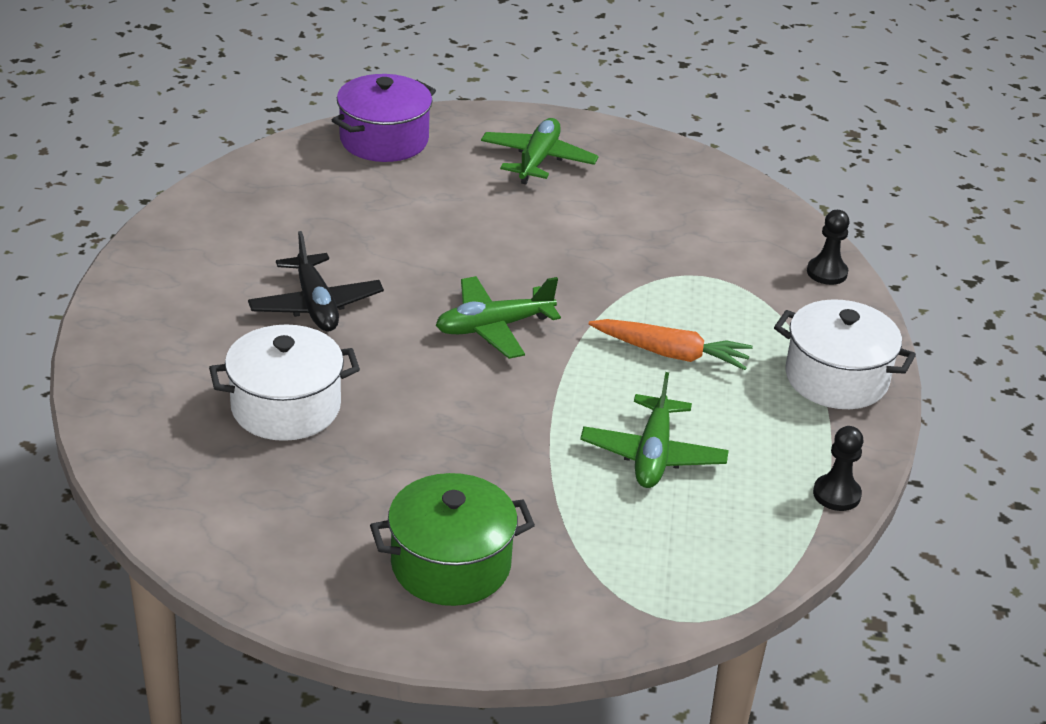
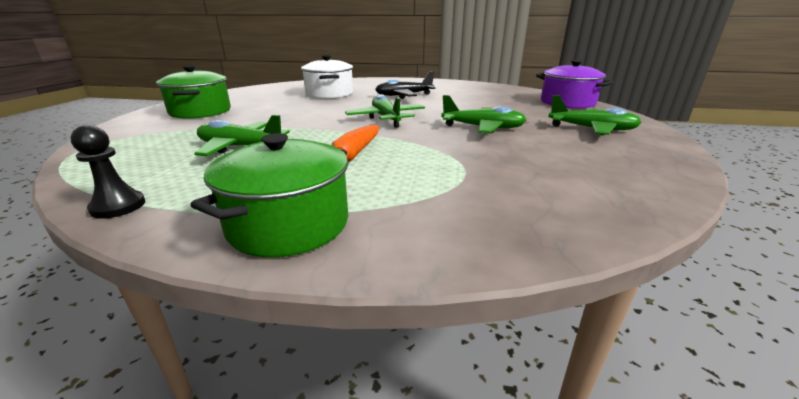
camera: 95 degrees right, 10 degrees down
white pot [774,299,916,409] -> green pot [190,133,348,258]
black pawn [807,210,850,285] -> none
none -> green plane [441,95,526,134]

